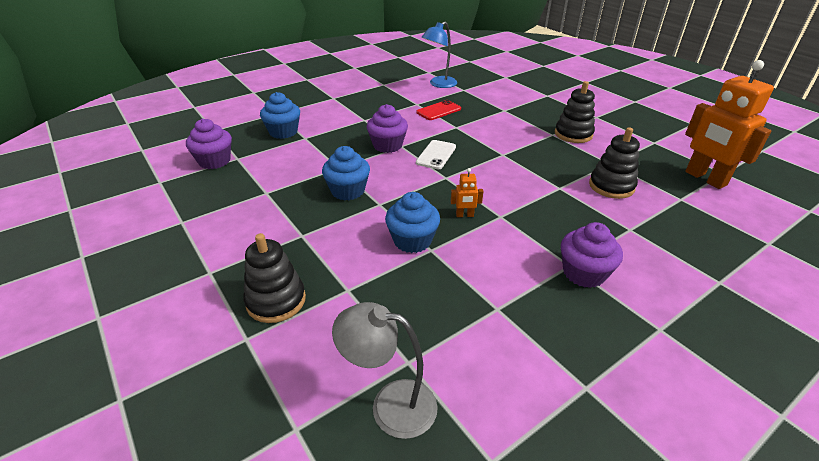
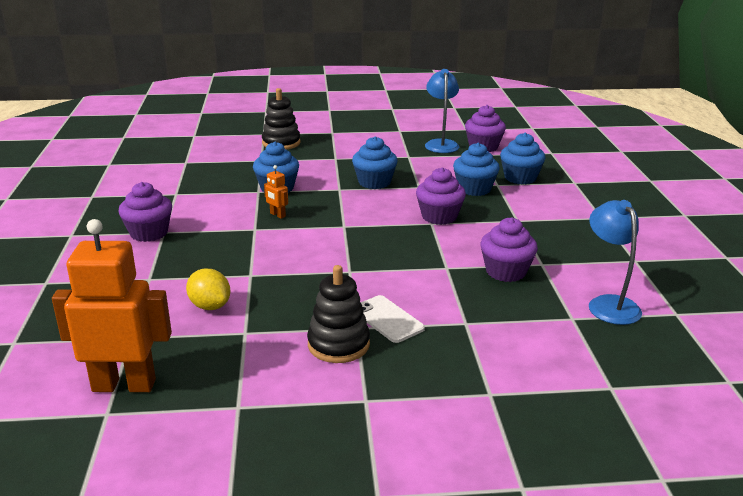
camera: 120 degrees right, 10 degrees down
grey lamp [332,302,438,439] -> none
red phone [416,100,461,120] -> purple cupcake [480,217,538,282]
white phone [416,140,456,169] -> white phone moved to [360,295,425,343]
orange robot [451,168,483,217] -> orange robot turned 75 degrees counterclockwise [264,165,288,219]
black stacking toy [589,127,640,199] -> yellow lemon [186,268,230,310]
none -> blue lamp [425,69,459,153]
none -> blue cupcake [453,143,500,196]

